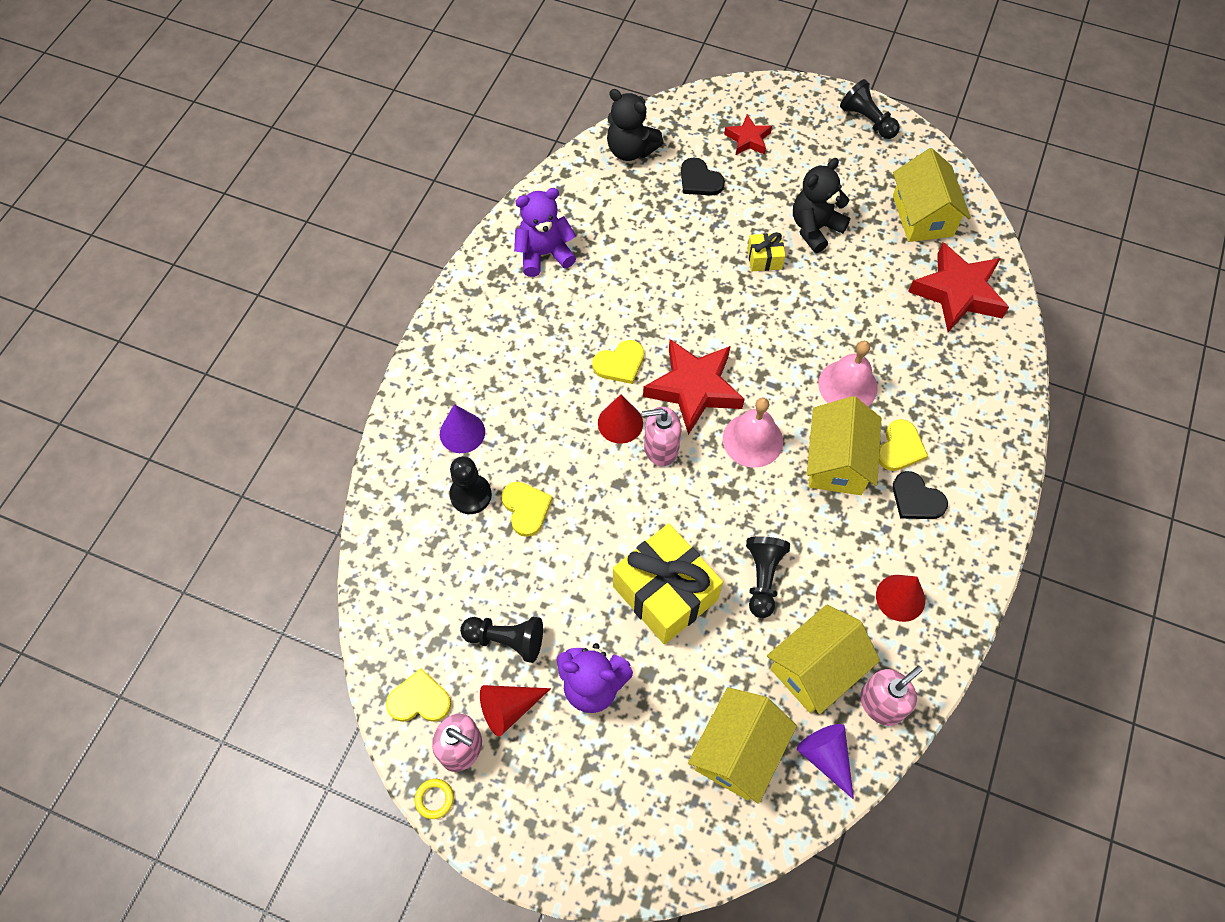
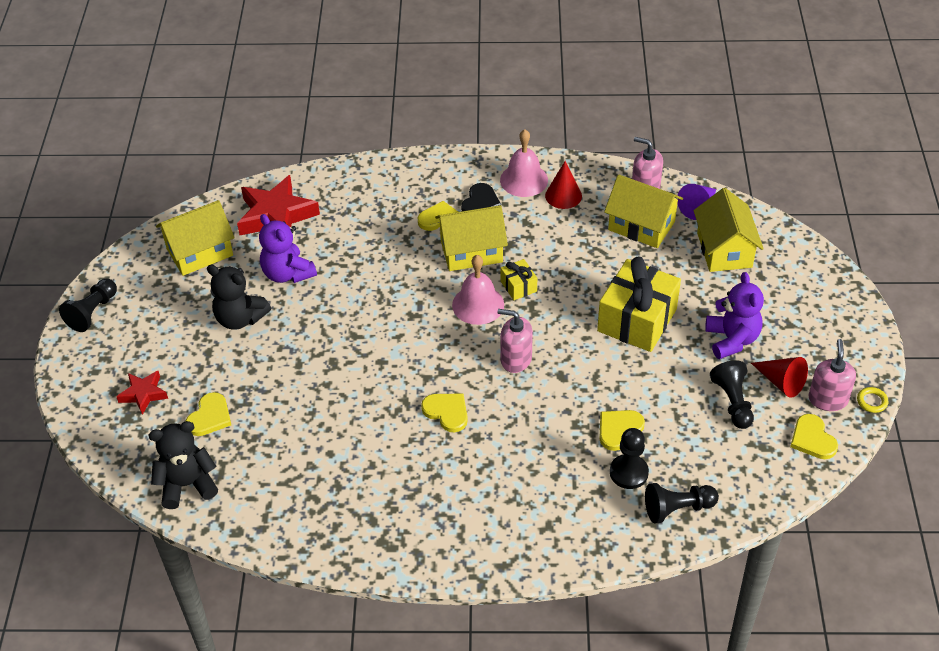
camera: 110 degrees left, 15 degrees down
purple cone [440,404,485,453] -> none
purple teddy bear [514,188,576,277] -> purple teddy bear moved to [259,214,317,283]
red cone [598,394,643,444] -> none
black teddy bear [607,89,664,161] -> black teddy bear turned 120 degrees counterclockwise [149,421,218,509]
pink soap dispenser [642,407,681,466] -> pink soap dispenser turned 135 degrees clockwise [498,309,533,373]
red star [643,339,745,435] -> none
black heart [681,157,725,196] -> yellow heart [186,392,231,436]
yellow house [688,687,797,804] -> yellow house turned 75 degrees clockwise [694,188,764,272]
black pawn [746,536,790,618] -> black pawn moved to [645,483,719,524]
yellow gift [747,232,785,271] -> yellow gift moved to [501,259,537,300]
pink bell [818,341,878,406] -> pink bell moved to [500,129,548,197]

